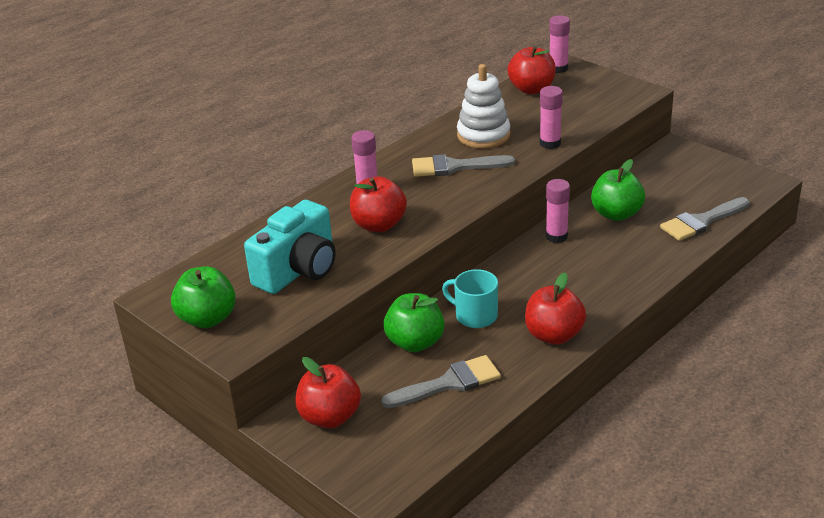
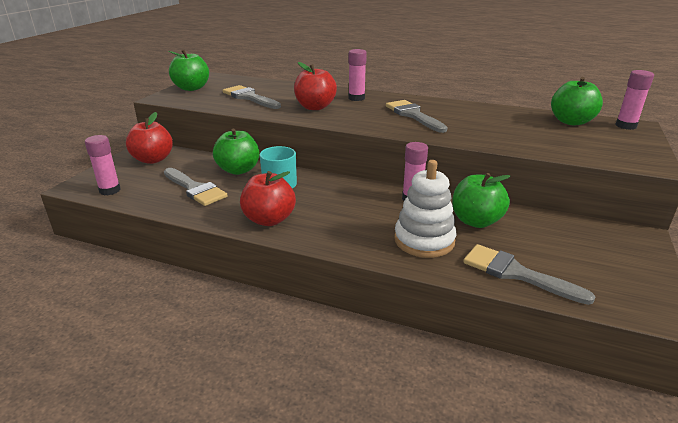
camera: 65 degrees right, 5 degrees down
turquoise camera [244,200,336,294] -> grey brush [223,85,281,109]
white stacking toy [457,64,510,148] -> white stacking toy moved to [394,160,456,258]
red apple [507,46,556,94] -> green apple [551,77,603,125]
pink glue stick [540,86,563,149] -> pink glue stick moved to [85,135,121,195]

